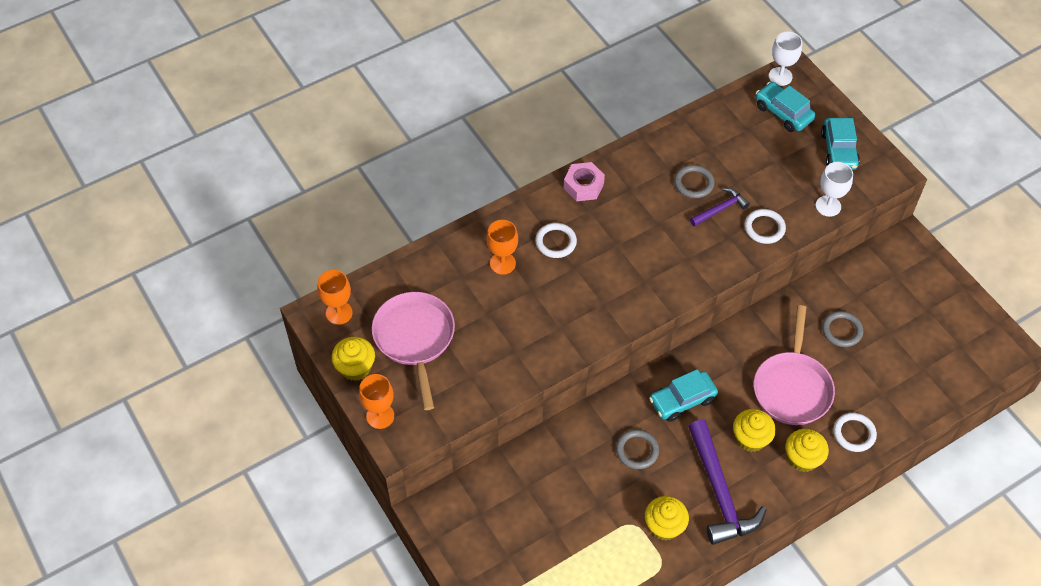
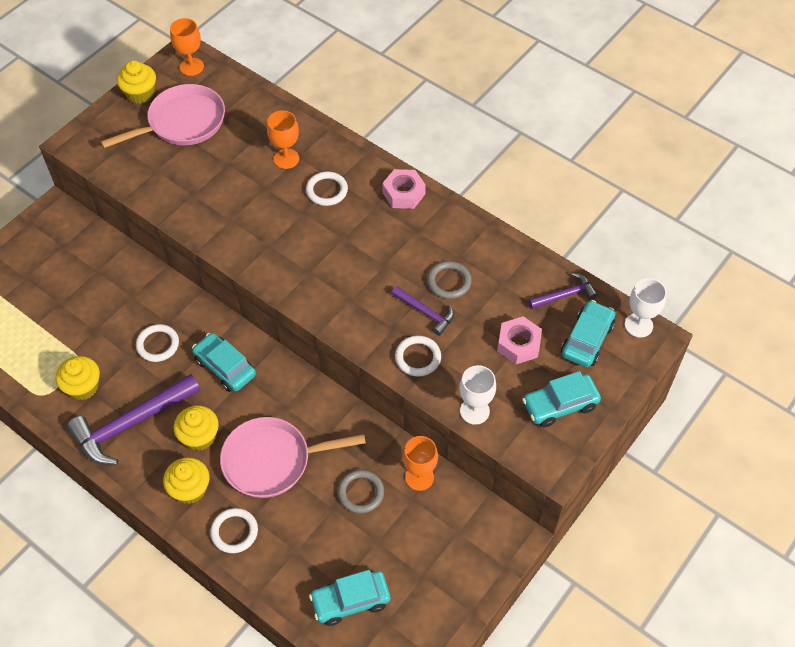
camera: 70 degrees right, 0 degrees up
orange goblet [359,374,394,429] -> orange goblet moved to [403,436,438,491]
grey ring [616,429,659,469] -> white ring [136,324,179,362]
none -> turquoise car [309,570,390,626]
none -> pink nut [497,316,542,364]
none -> purple hammer [528,273,598,309]

